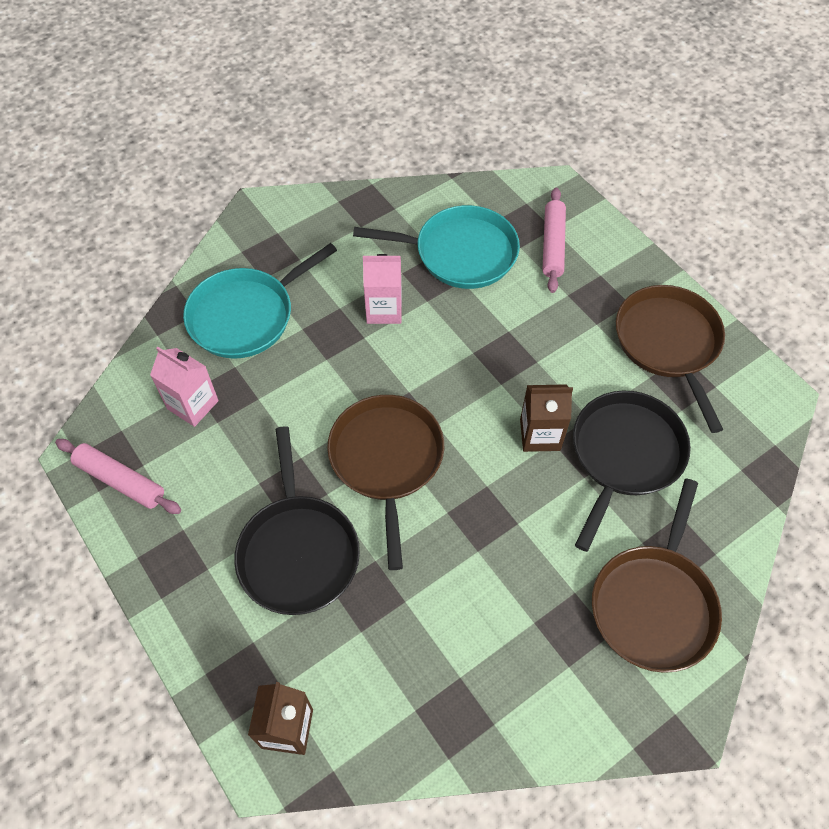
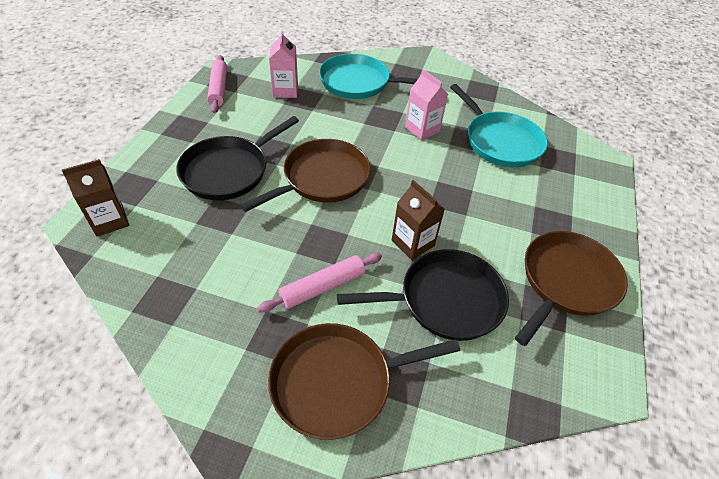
camera: 50 degrees right, 10 degrees down
pink rolling pin [542,188,566,293] -> pink rolling pin moved to [258,253,382,313]

